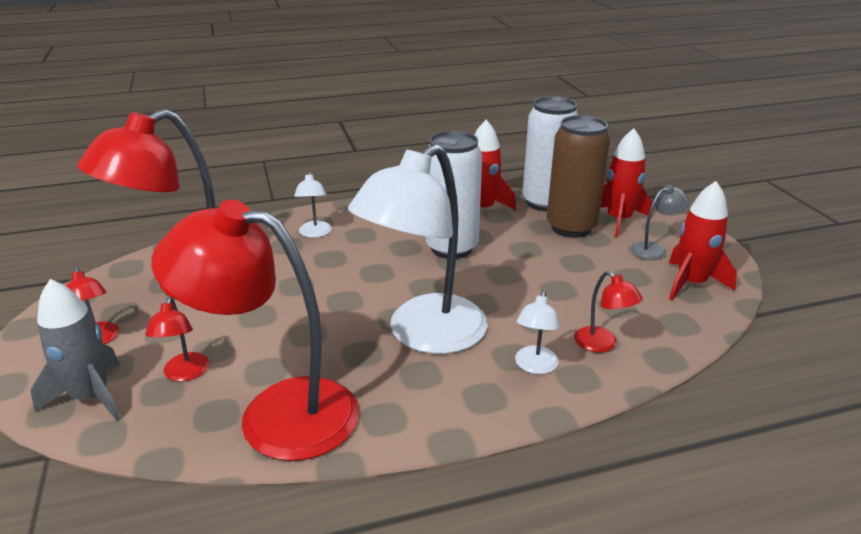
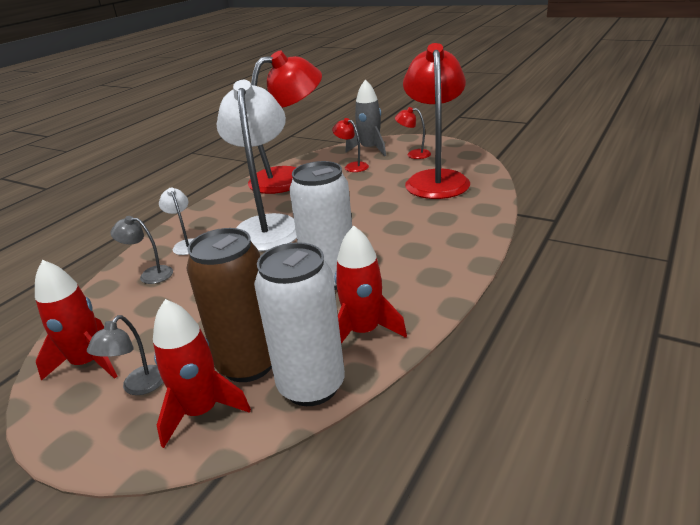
camera: 140 degrees right, 0 degrees up
white lamp [294,171,332,238] -> none
red lamp [574,271,643,353] -> grey lamp [110,216,173,284]

